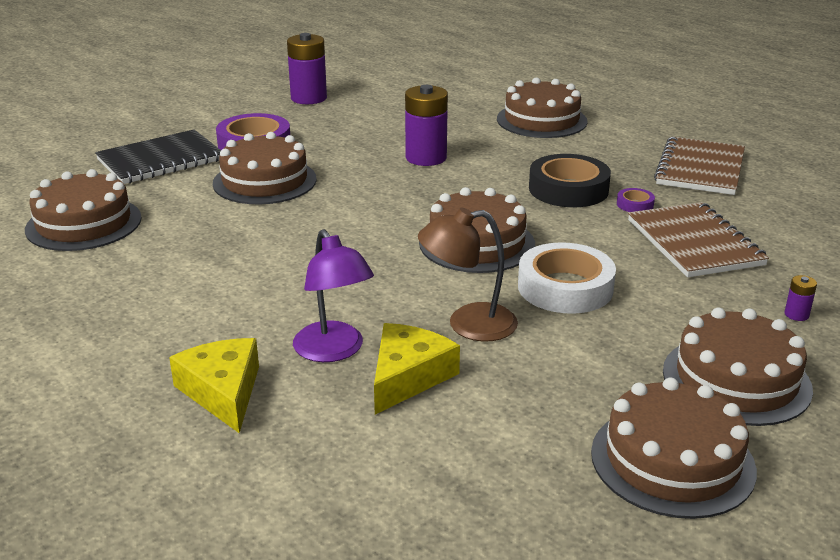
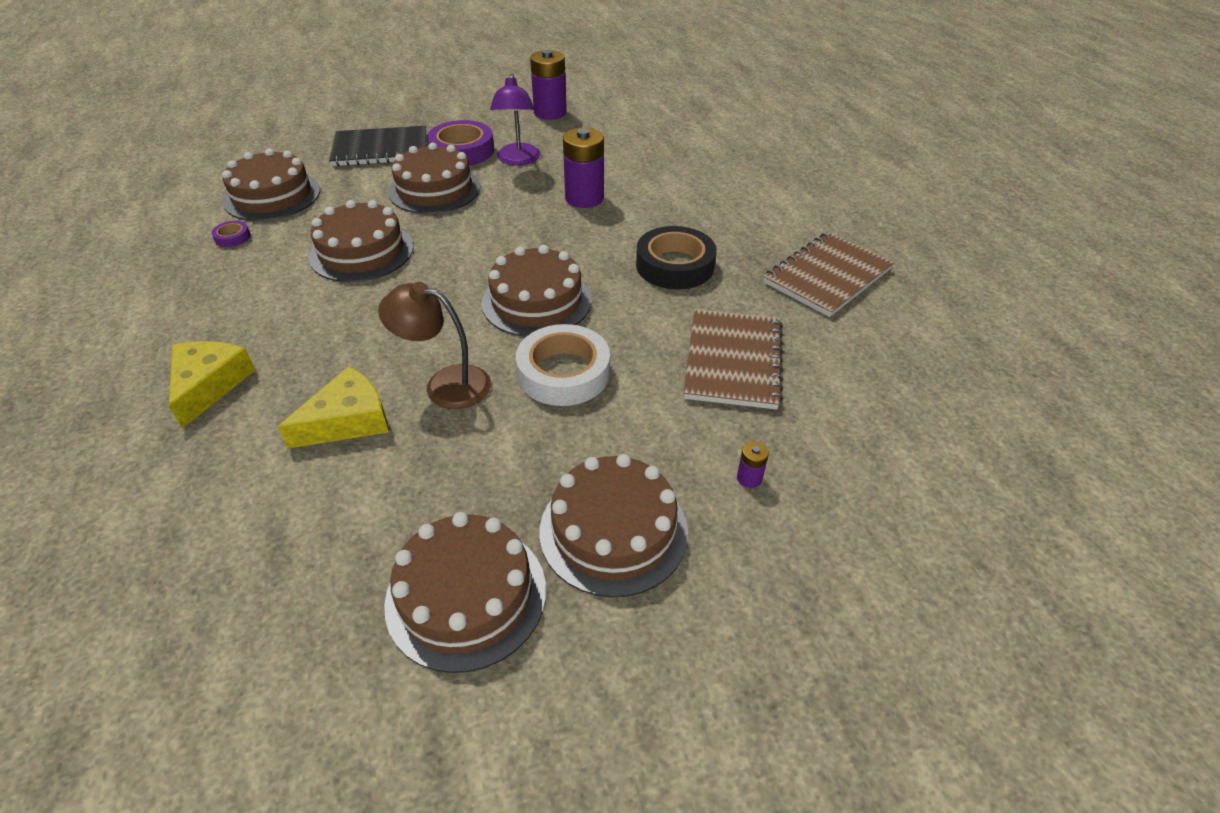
camera: 25 degrees right, 15 degrees up
purple lamp [293,229,374,362] -> purple lamp moved to [490,74,541,165]
brown cake [497,77,588,138] -> brown cake moved to [309,200,414,282]
purple tape [617,188,655,212] -> purple tape moved to [212,221,251,247]

